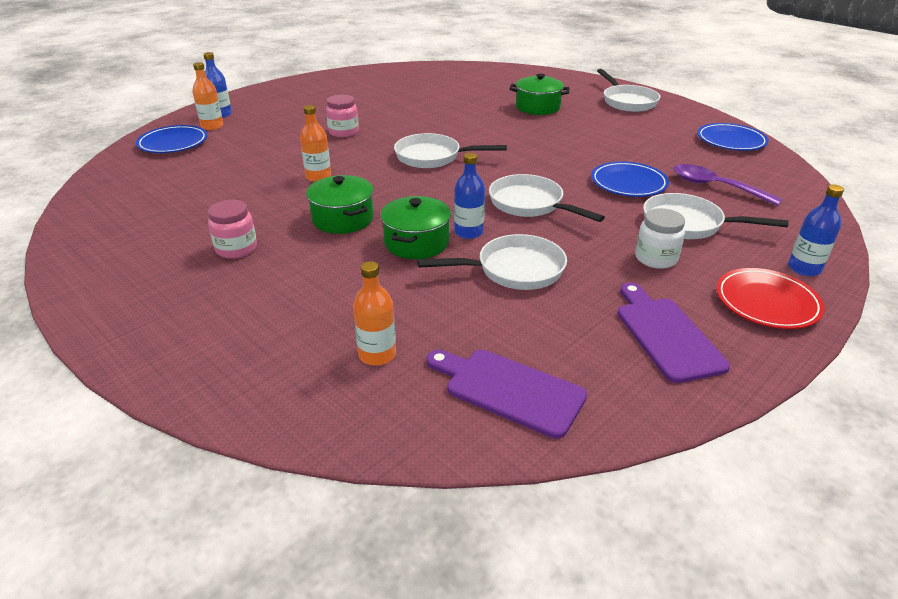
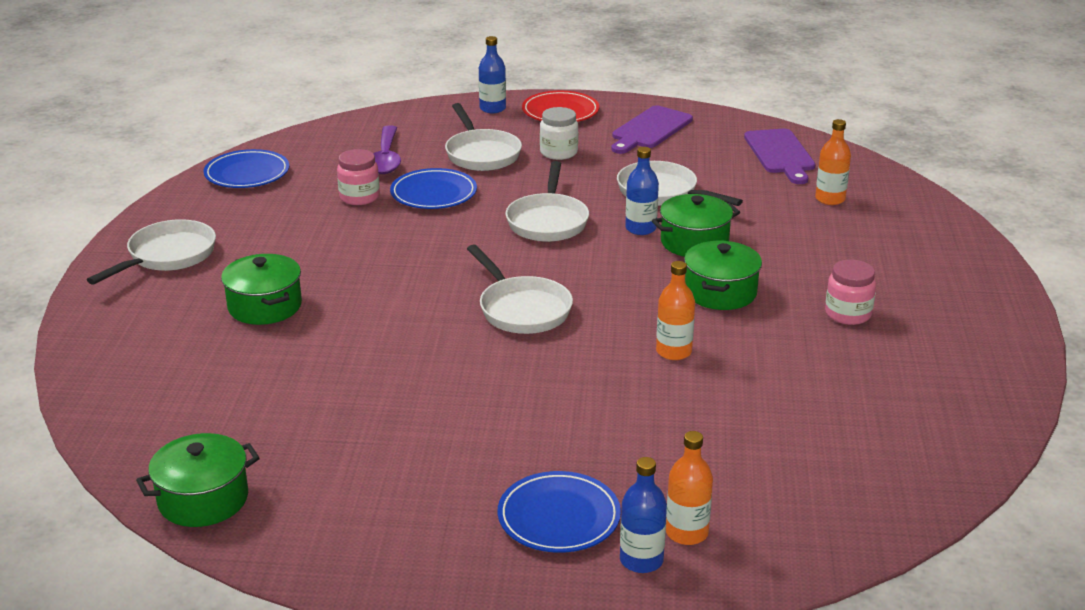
camera: 130 degrees left, 5 degrees down
blue plate [136,125,208,153] -> blue plate moved to [498,471,621,553]
pink jar [326,95,359,137] -> pink jar moved to [337,149,380,205]
none -> green pot [136,433,260,527]

